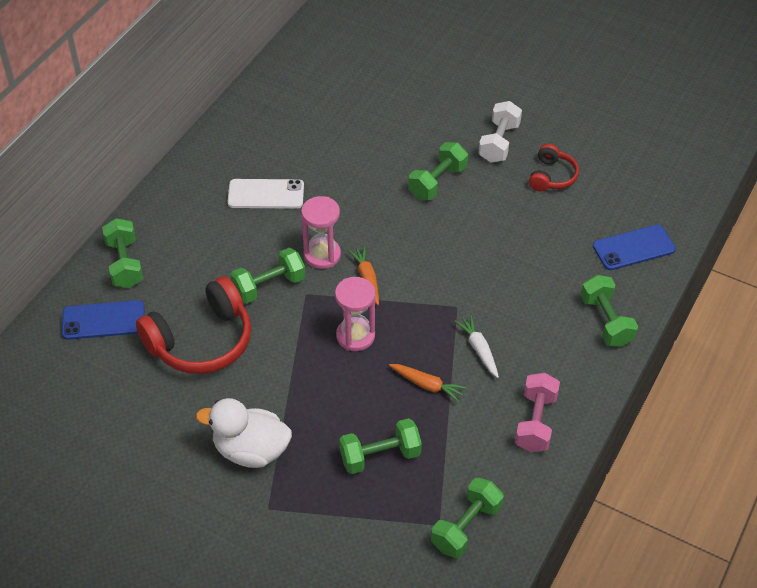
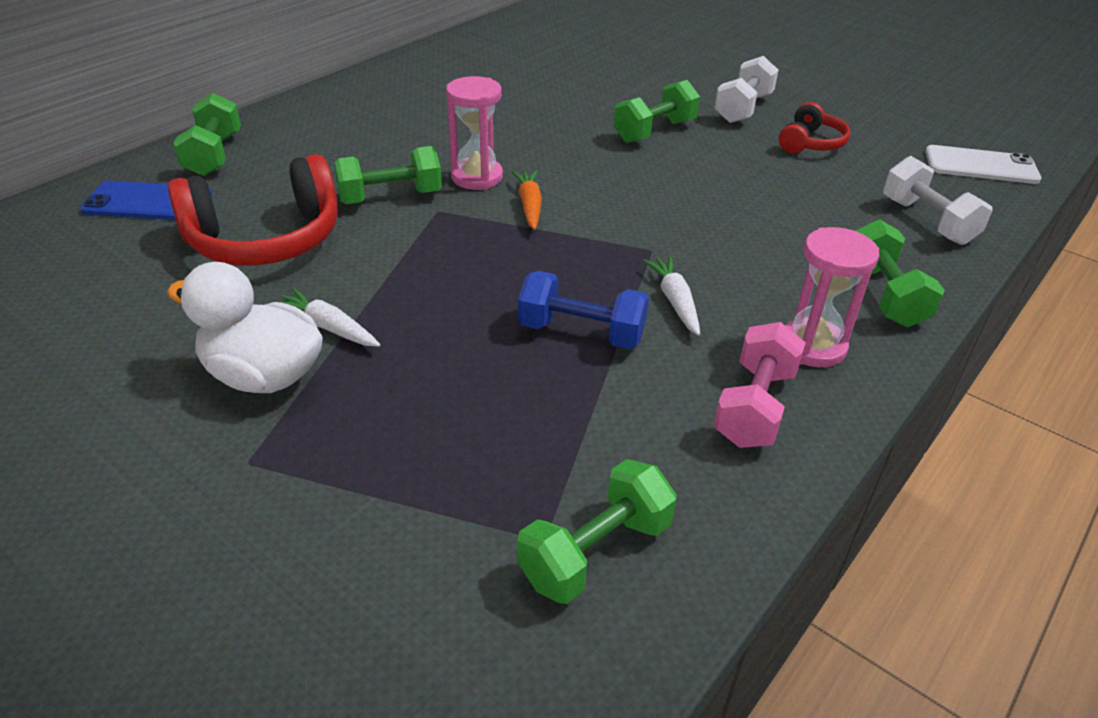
camera: 10 degrees right, 10 degrees down
white phone [227,179,304,209] -> white phone moved to [925,145,1041,184]
pink hourglass [335,277,375,351] -> pink hourglass moved to [785,227,879,367]
green dumbbell [339,418,422,474] -> none
orange carrot [389,364,467,402] -> blue dumbbell [518,271,649,349]
blue phone [593,225,676,270] -> white dumbbell [883,156,992,245]
none -> white carrot [271,288,381,347]

